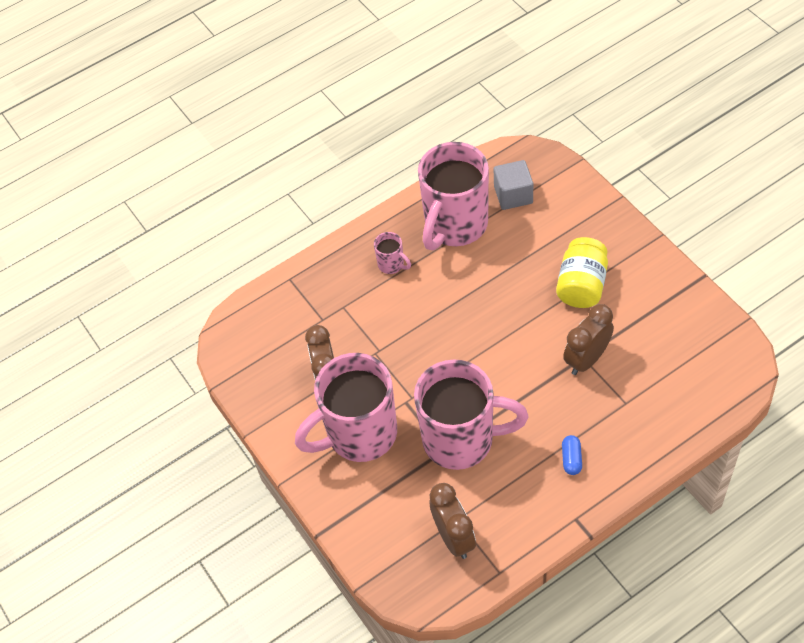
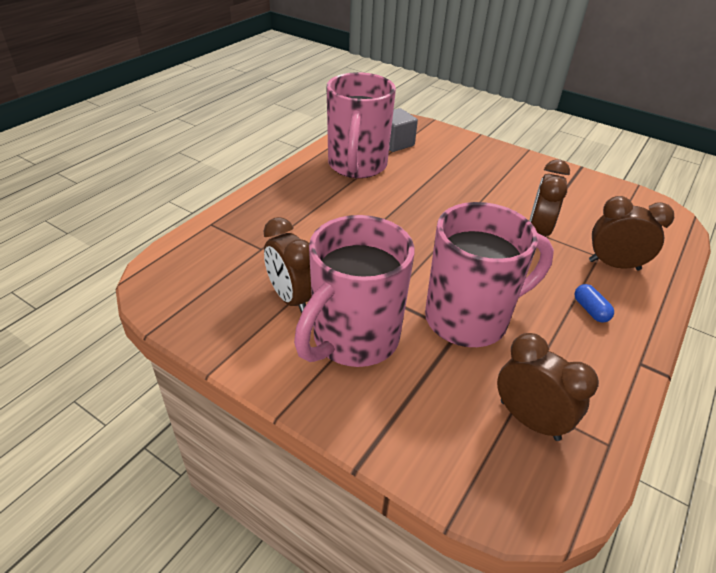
camera: 30 degrees left, 15 degrees down
pink mug [374,232,411,274] -> none
yellow jar [556,237,608,308] -> none
none -> brown clock [589,196,674,270]

